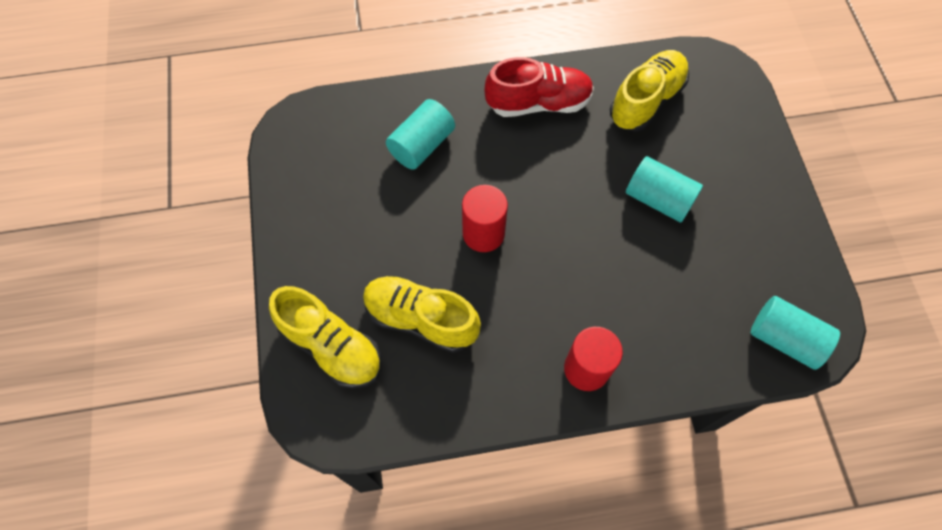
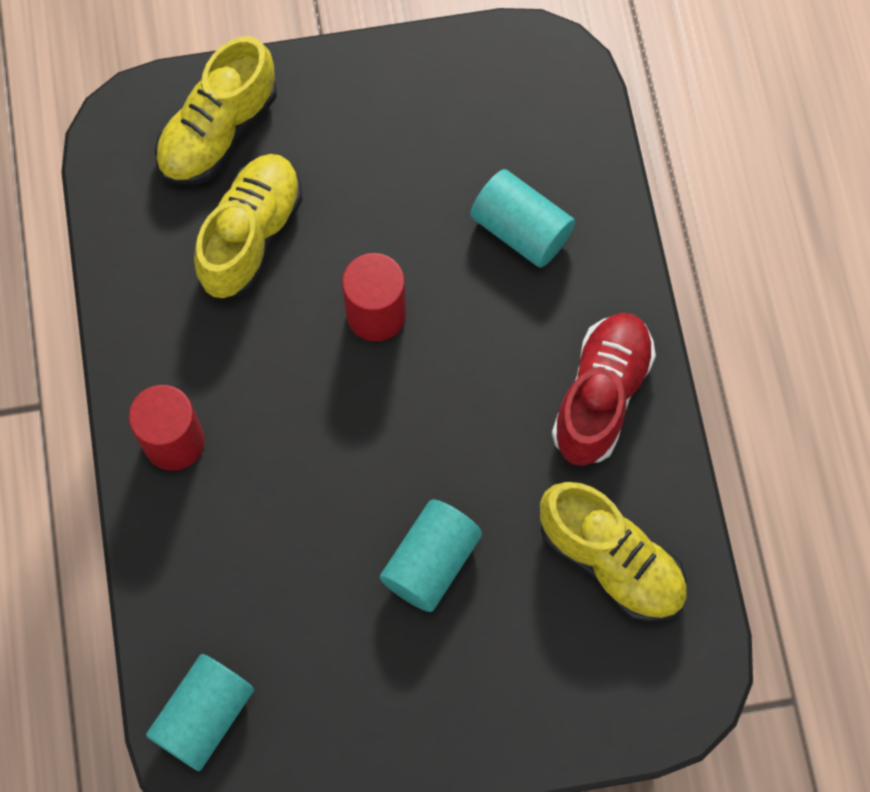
camera: 90 degrees right, 5 degrees up
red shoe [484,57,594,117] -> red shoe turned 150 degrees counterclockwise [552,313,656,466]

